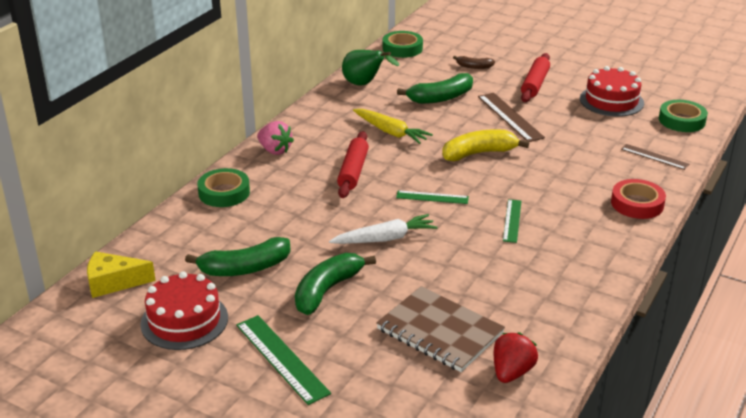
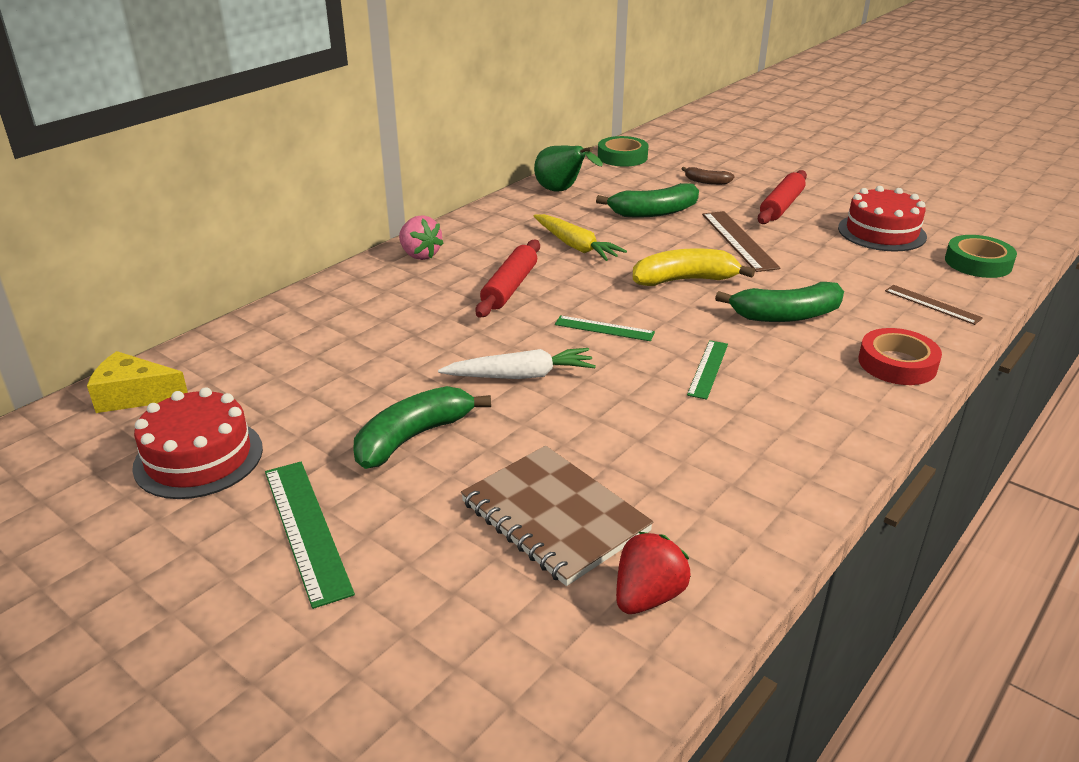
camera: 10 degrees right, 0 degrees up
green banana [185,237,291,276] -> green banana moved to [715,282,844,322]
green tape [197,168,250,207] -> none

